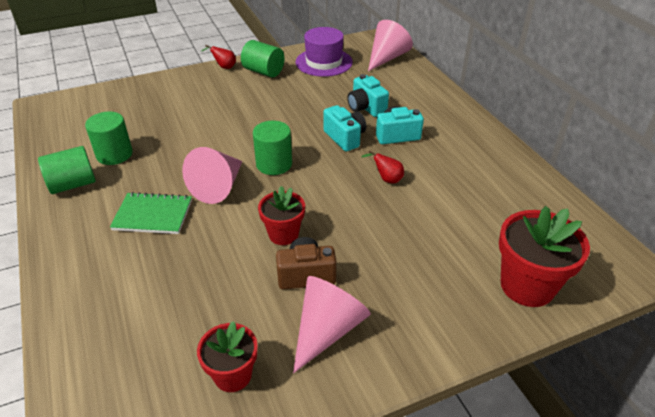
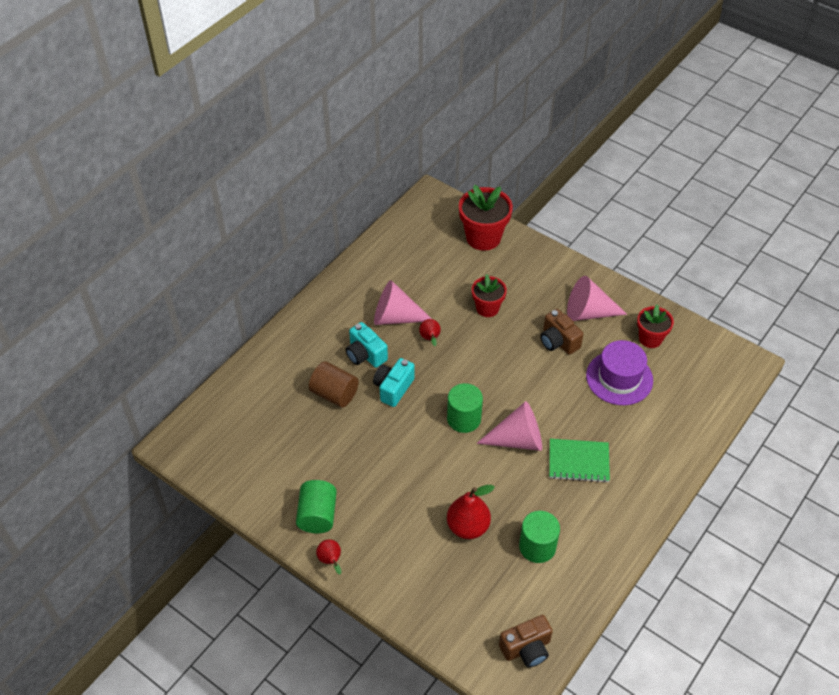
camera: 120 degrees left, 10 degrees up
green cylinder [38,146,96,194] -> none
green notebook [110,192,192,234] -> green notebook turned 60 degrees counterclockwise [549,439,610,483]
red flower pot [258,186,305,245] -> red flower pot moved to [472,274,507,317]
purple hat [296,27,353,77] -> purple hat moved to [586,340,653,405]
turquoise camera [347,74,389,117] -> brown cylinder [309,361,359,407]
pink cone [368,20,413,71] -> pink cone moved to [374,280,432,325]
none -> red pear [447,485,495,539]
none -> brown camera [499,615,553,668]

